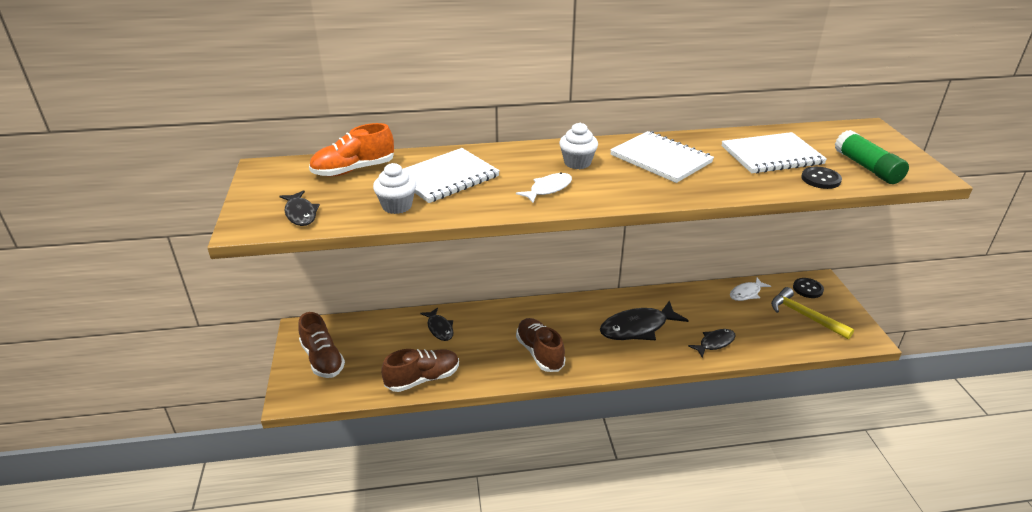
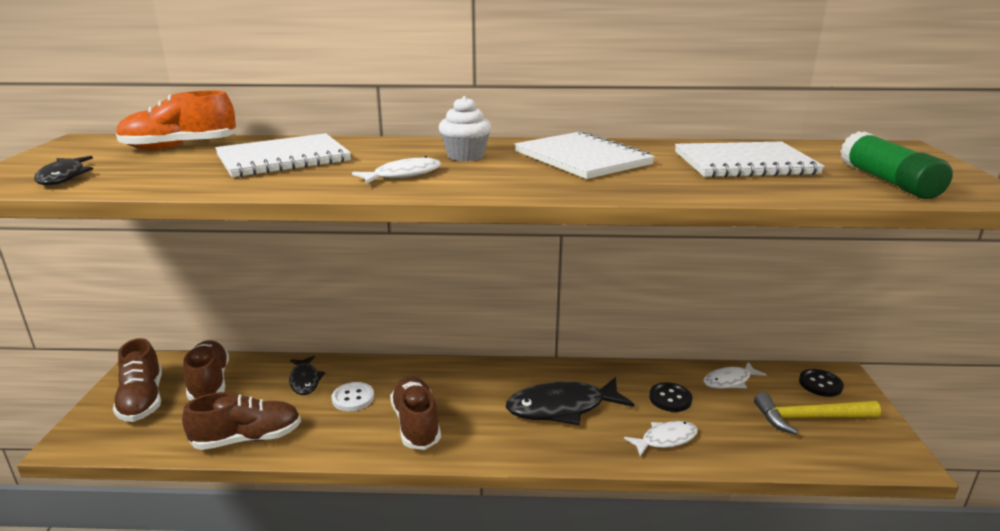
camera: 10 degrees right, 10 degrees down
white cupcake [373,163,416,214] -> none
black fish [688,329,736,358] -> white fish [624,421,698,456]
yellow hammer [771,287,854,339] -> yellow hammer turned 60 degrees counterclockwise [754,392,881,435]
black button [801,167,842,189] -> black button moved to [649,382,692,412]
none -> brown shoe [183,340,229,401]
none -> white button [332,382,374,411]

